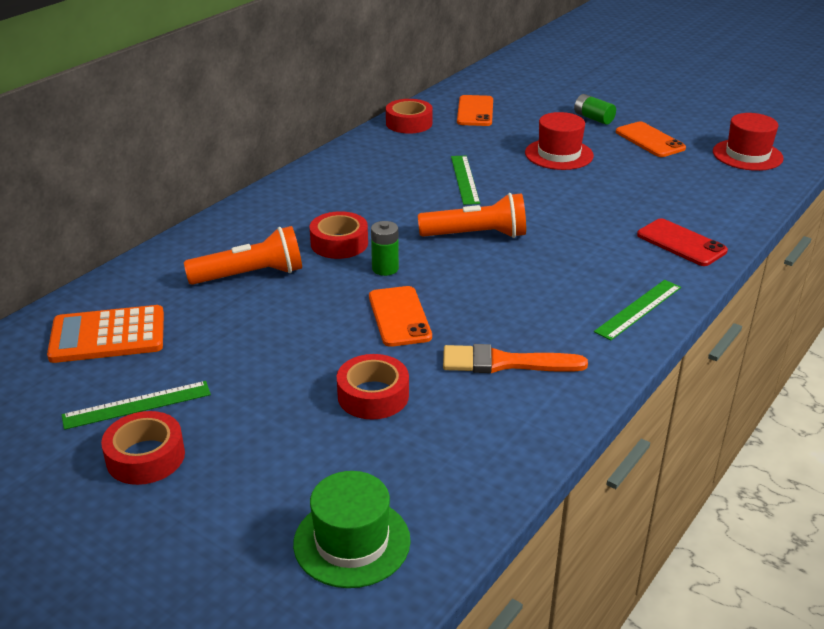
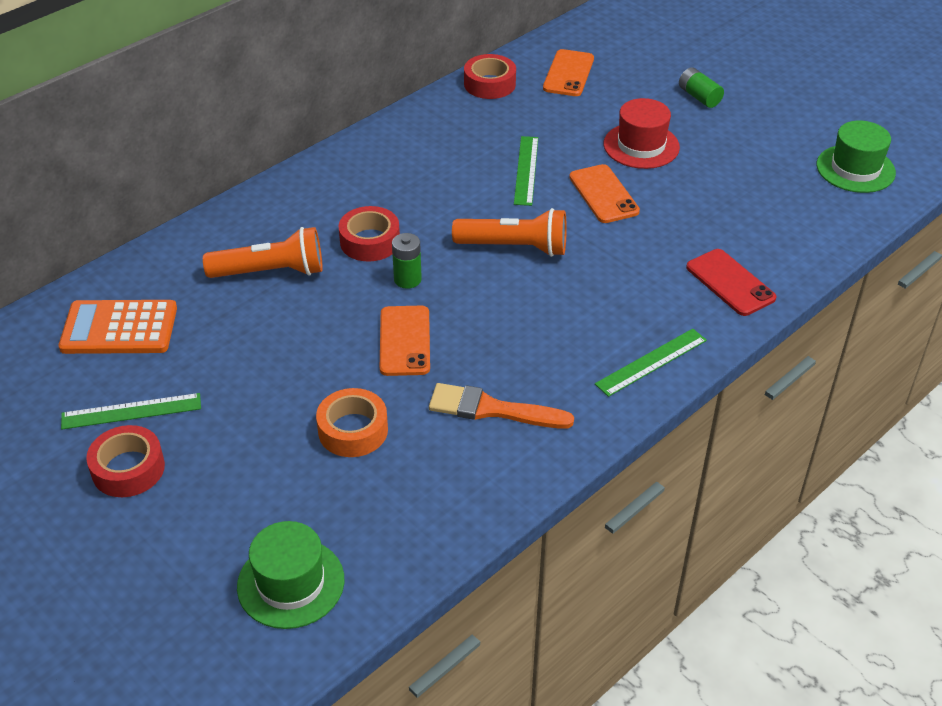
camera: 10 degrees right, 10 degrees up
red tape [337,354,409,420] -> orange tape [316,388,388,457]
orange phone [616,122,686,157] -> orange phone moved to [569,164,640,223]
red hat [713,113,784,171] -> green hat [817,121,896,193]

